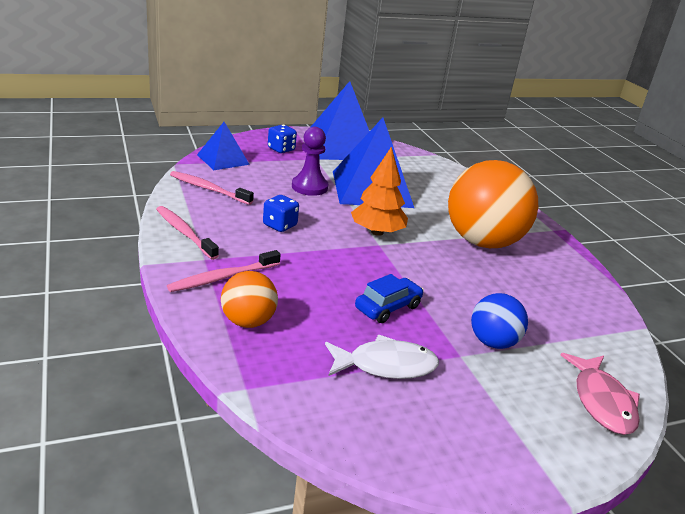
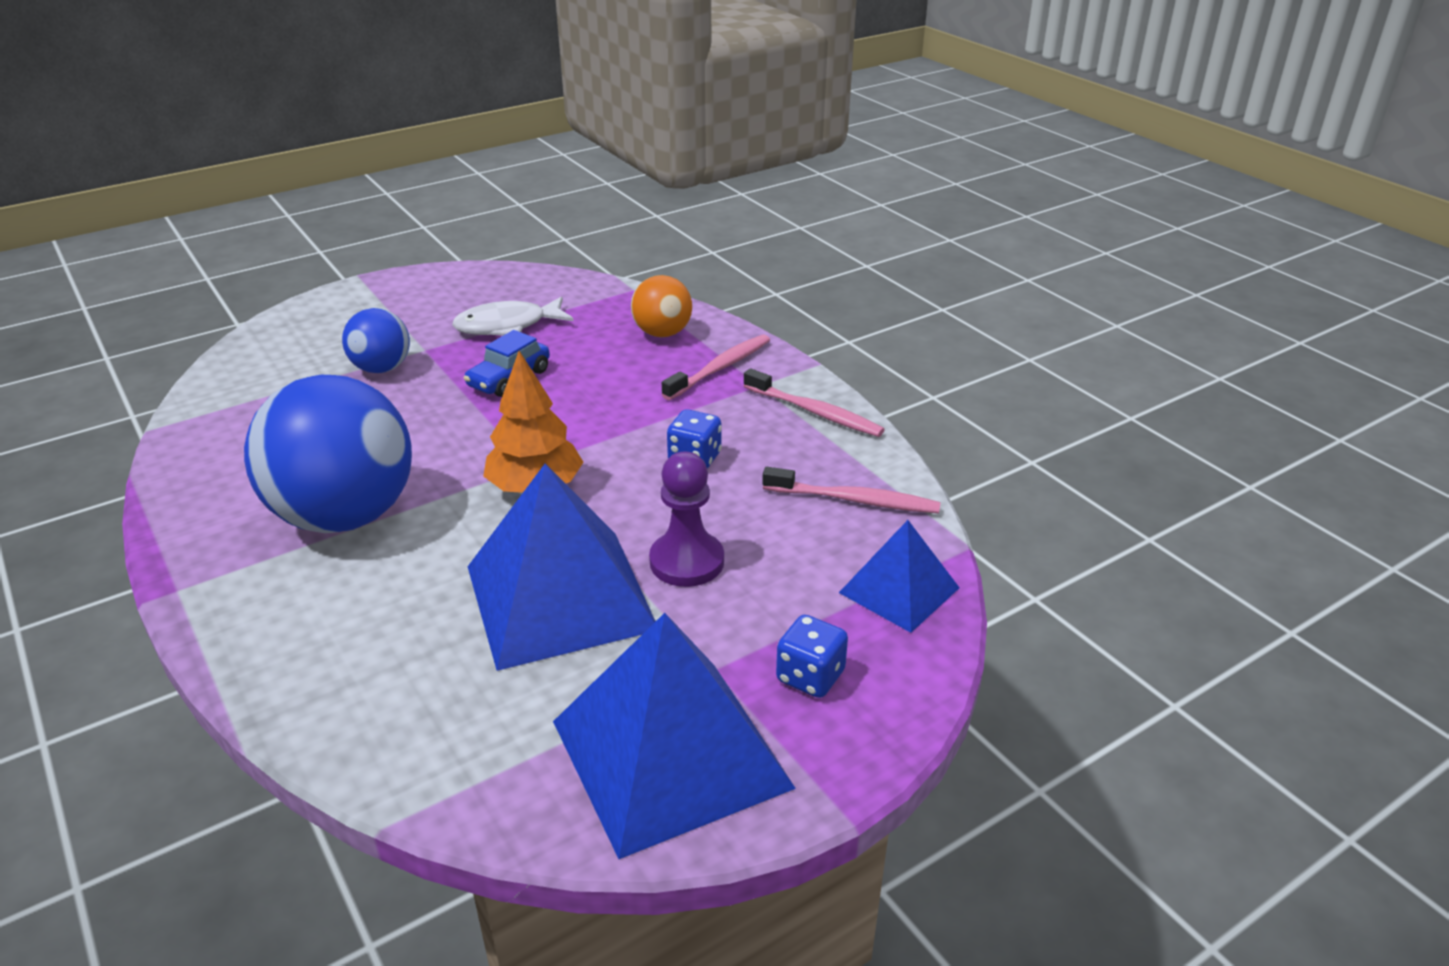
camera: 170 degrees right, 5 degrees up
orange ball [448,160,538,248] -> blue ball [244,375,412,533]
pink fish [561,353,640,435] -> none

